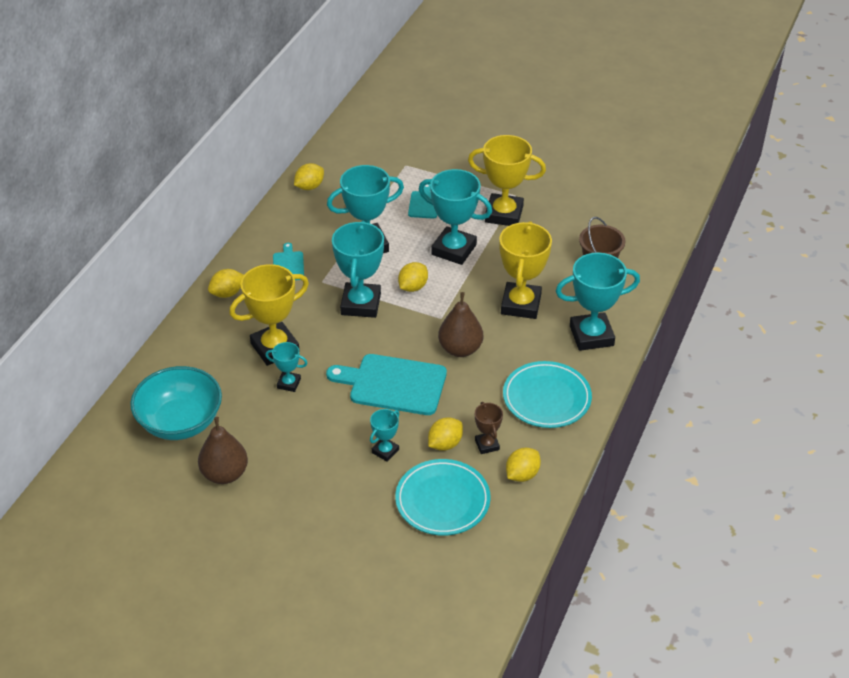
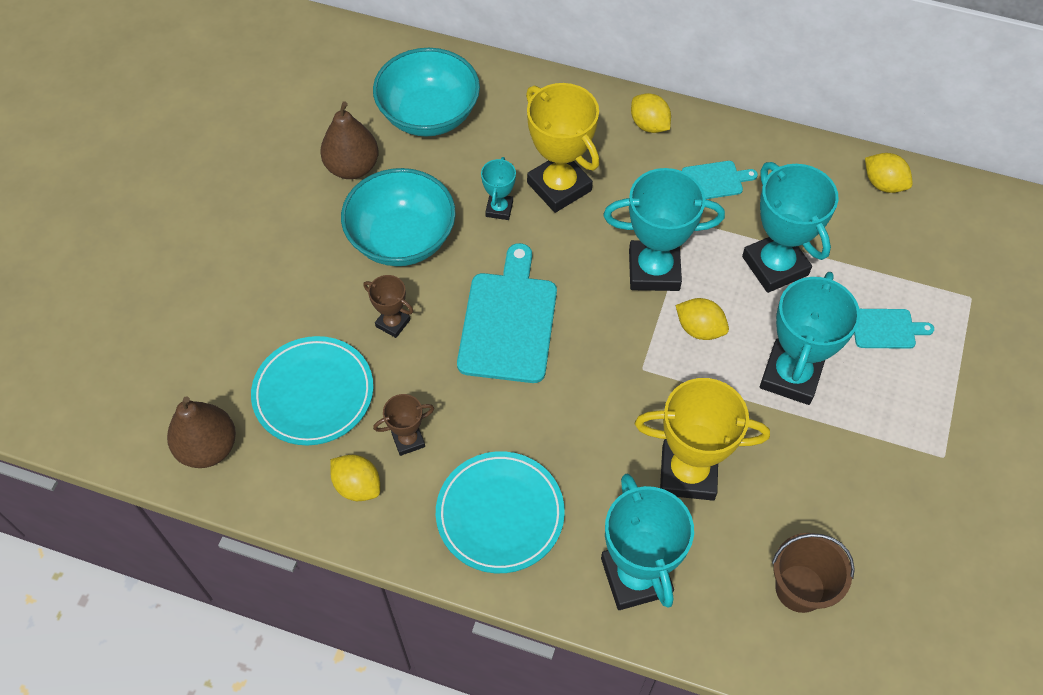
camera: 85 degrees right, 15 degrees up
turquoise trophy [370,409,399,462] -> brown trophy [363,275,413,338]
yellow lemon [428,417,463,451] -> none
brown pear [438,292,483,357] -> brown pear moved to [167,396,236,468]
yellow trophy [468,135,546,226] -> none
none -> turquoise bowl [341,168,456,266]

